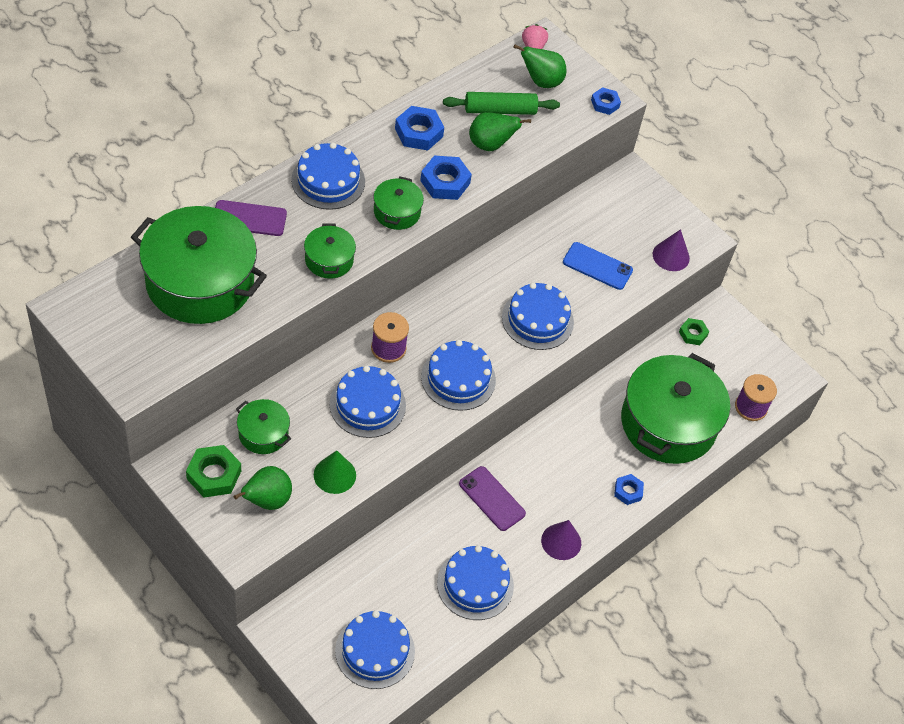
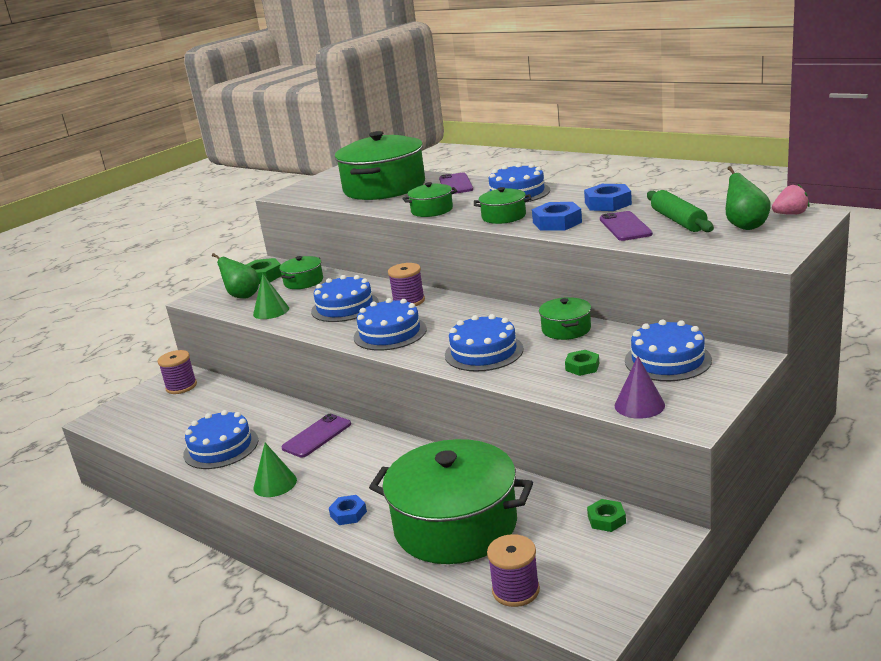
camera: 90 degrees right, 30 degrees down
blue cake [335,611,415,689] -> blue cake moved to [625,319,712,381]
green pear [469,112,531,151] -> purple phone [600,211,653,241]
purple cone [541,520,581,560] -> green cone [253,443,297,497]
blue phone [563,242,633,290] -> green nut [565,350,599,376]
blue nut [591,87,621,115] -> none
none -> purple spool [158,350,197,394]
none -> green pot [539,297,591,340]

